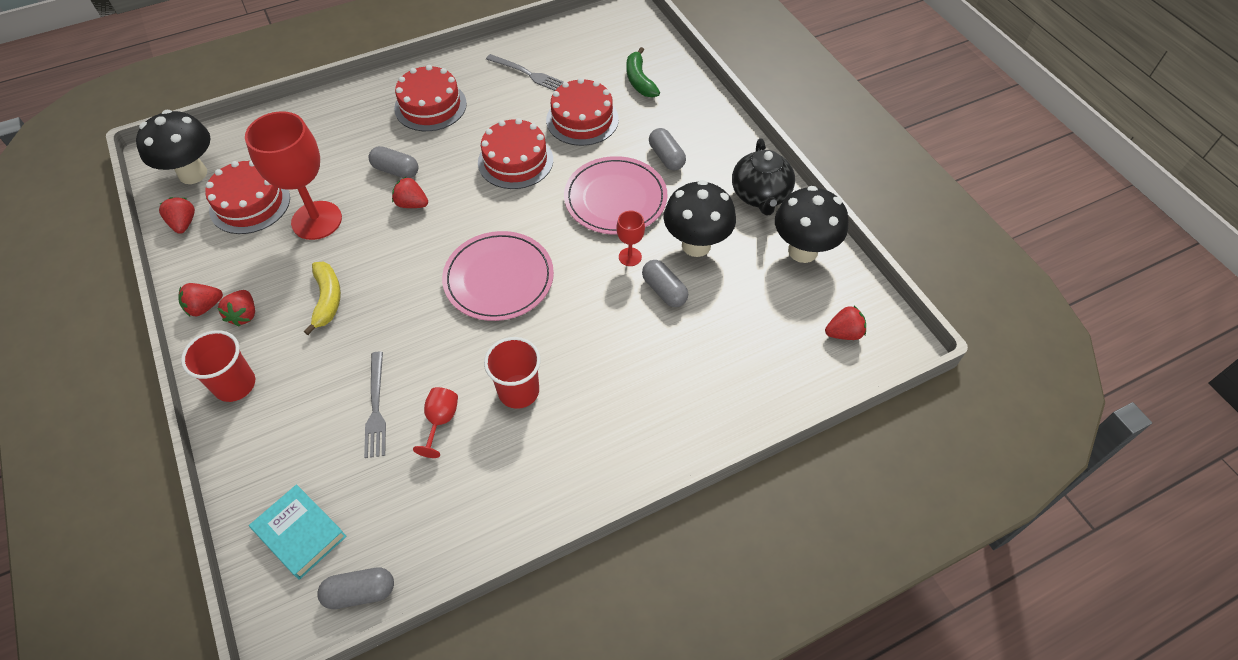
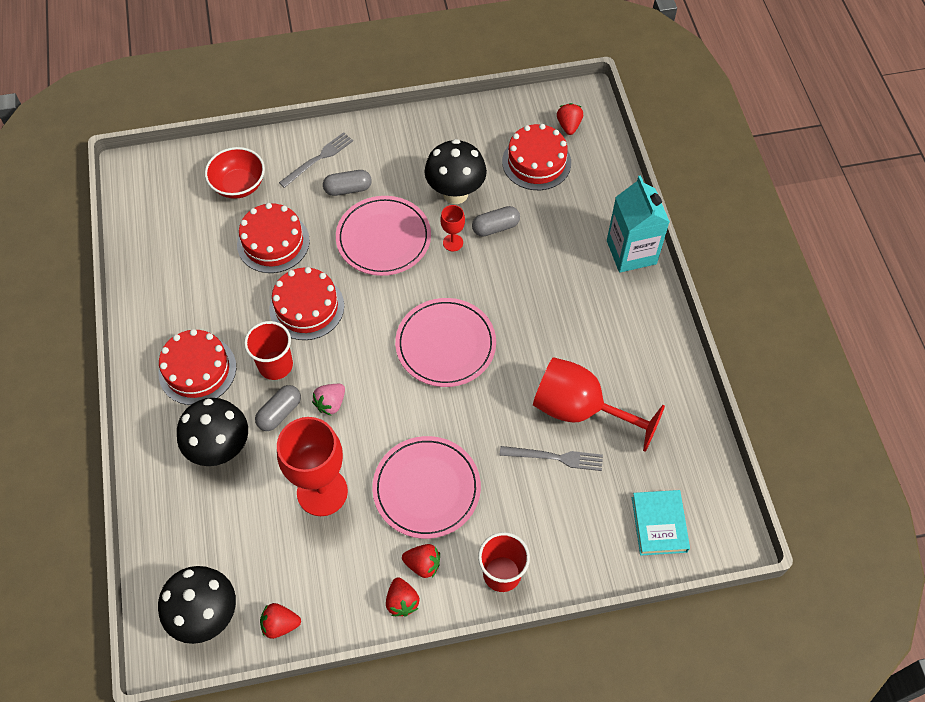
camera: 75 degrees left, 5 degrees up
red cake [205,160,290,234] -> red cake moved to [502,124,571,190]
turquoise book [249,484,347,580] -> turquoise book turned 60 degrees counterclockwise [632,490,690,556]
yellow banana [304,262,341,335] -> pink plate [372,436,481,539]
grey capsule [317,567,394,609] -> none
red strawberry [392,177,428,208] -> pink strawberry [312,384,345,415]
red goblet [413,387,458,458] -> red goblet [533,357,665,452], size x2.19
red cup [484,337,541,409] -> red cup moved to [244,321,293,380]
grey fork [486,54,563,91] -> grey fork moved to [279,132,353,188]
green banana [626,47,660,98] -> red bowl [205,147,265,199]
black teapot [732,138,795,215] -> none
black mushroom [775,186,848,263] -> black mushroom moved to [177,398,248,466]
none -> turquoise carton [607,175,670,273]

